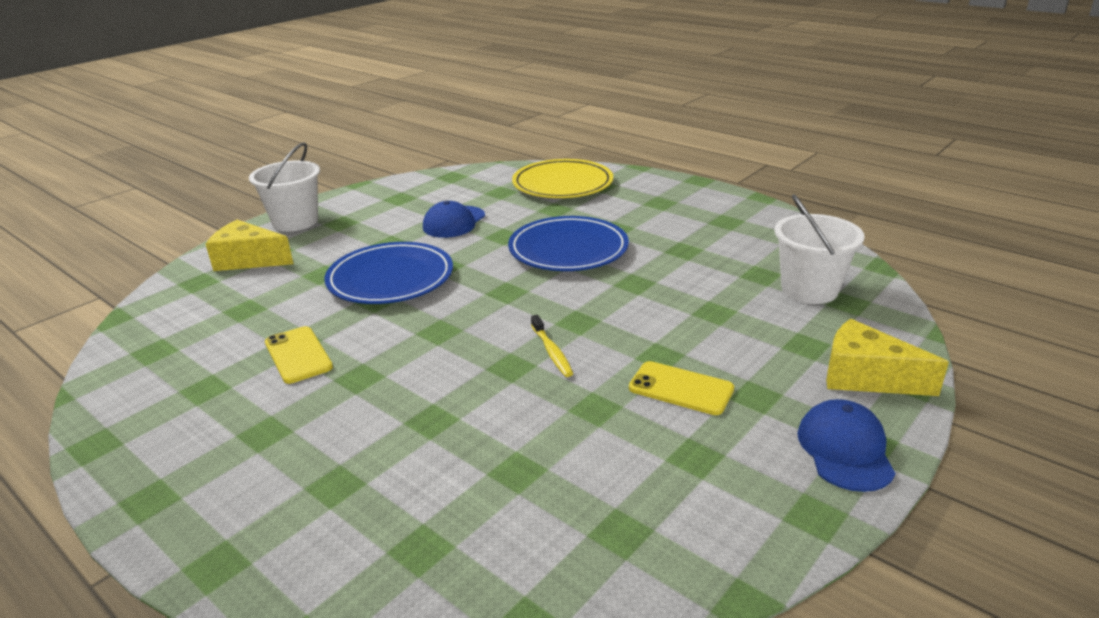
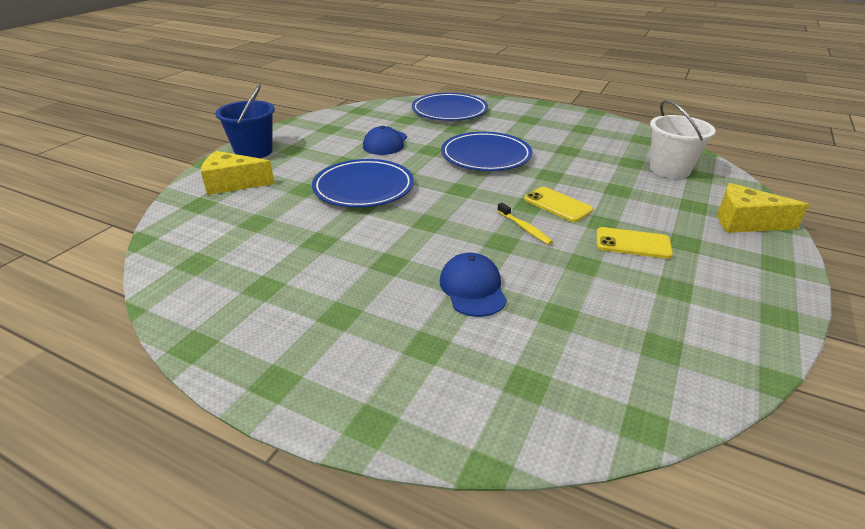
camera: 15 degrees left, 5 degrees up
white bucket [249,143,320,232] -> blue bucket [215,84,275,158]
yellow phone [265,326,333,384] -> yellow phone moved to [524,187,593,222]
yellow plate [512,159,613,198] -> blue plate [412,93,488,121]
blue cap [797,399,896,492] -> blue cap moved to [440,253,507,317]

